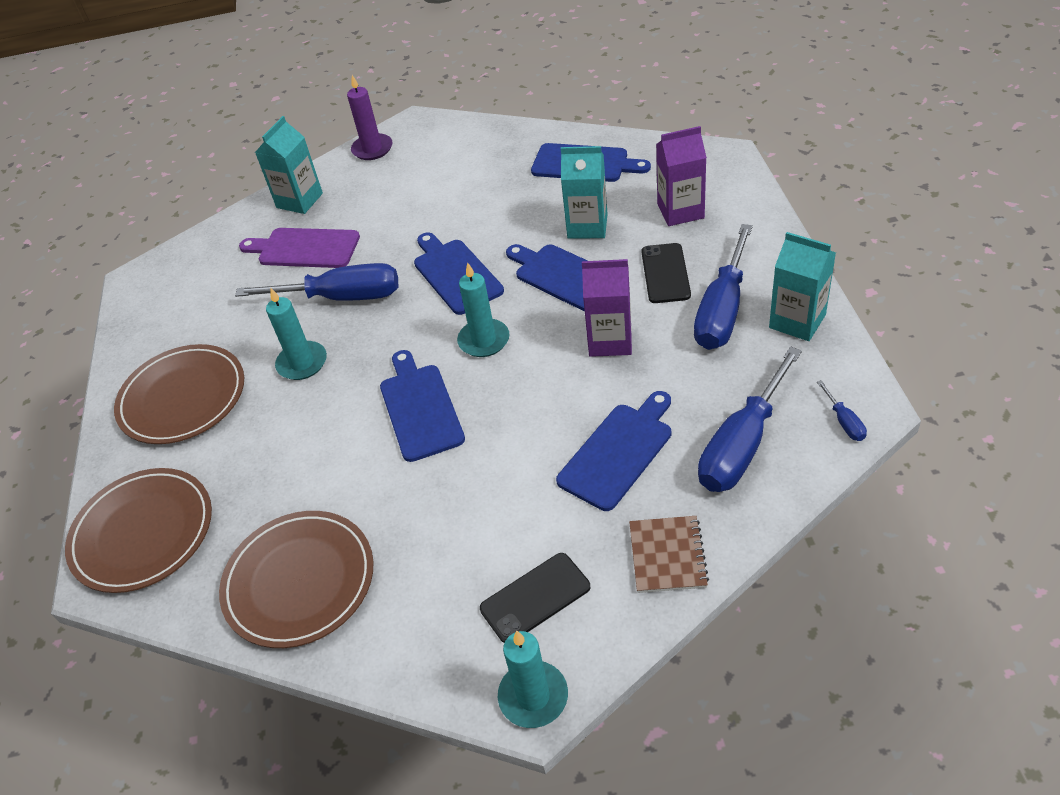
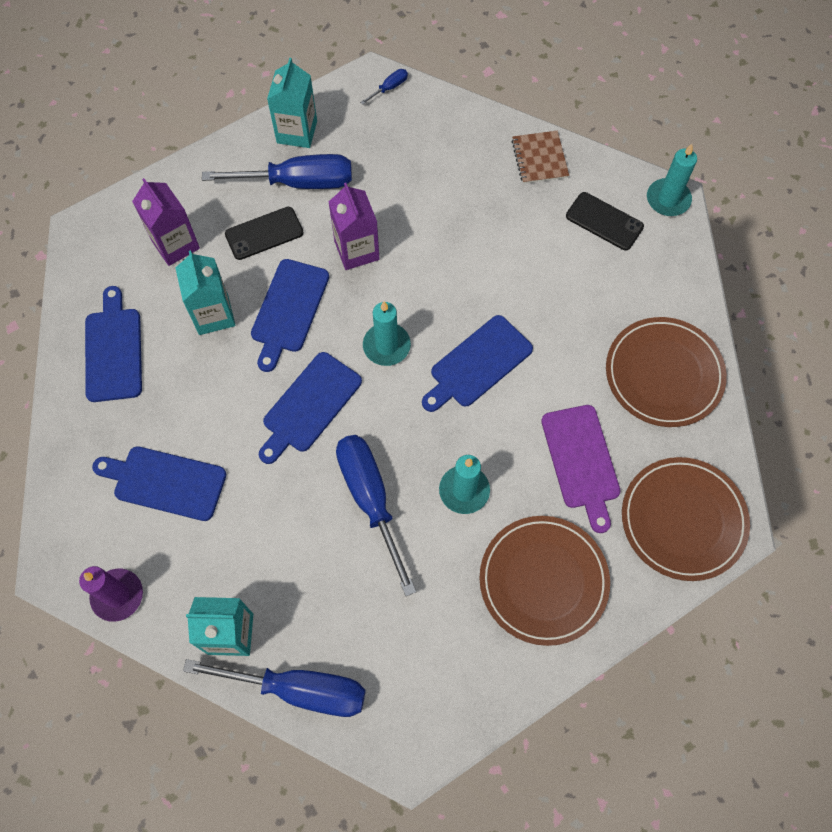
camera: 120 degrees left, 20 degrees up
purple cutting board [239,228,360,268] -> purple cutting board moved to [541,405,620,533]
blue cutting board [556,391,671,511] -> blue cutting board moved to [92,446,226,521]
brown notebook [629,516,709,593] -> brown notebook turned 75 degrees counterclockwise [511,131,569,184]
blue screwdriver [698,346,802,492] -> blue screwdriver moved to [183,659,366,717]

